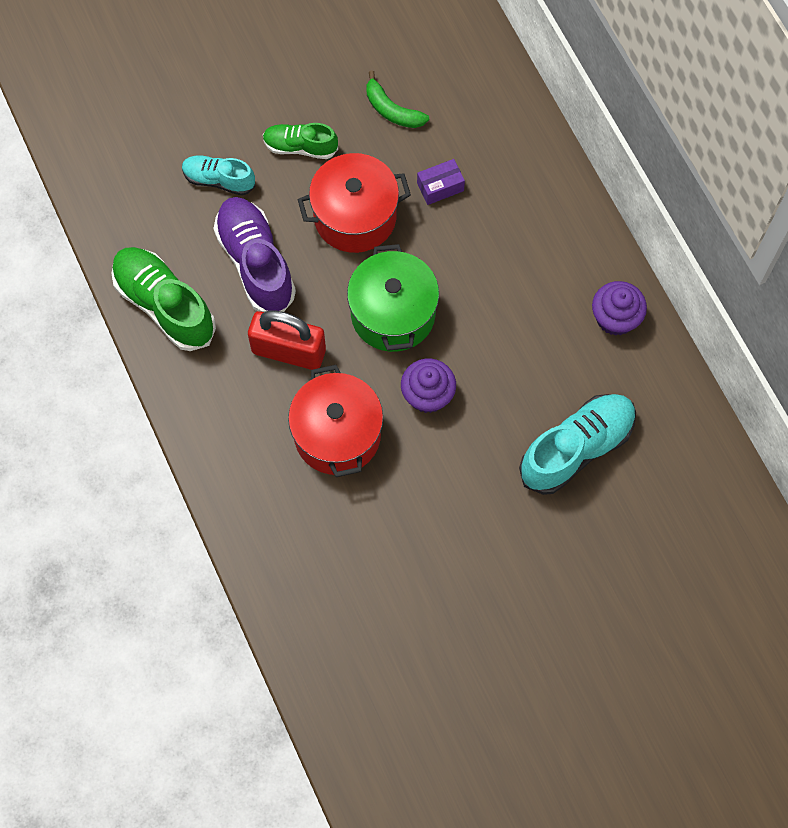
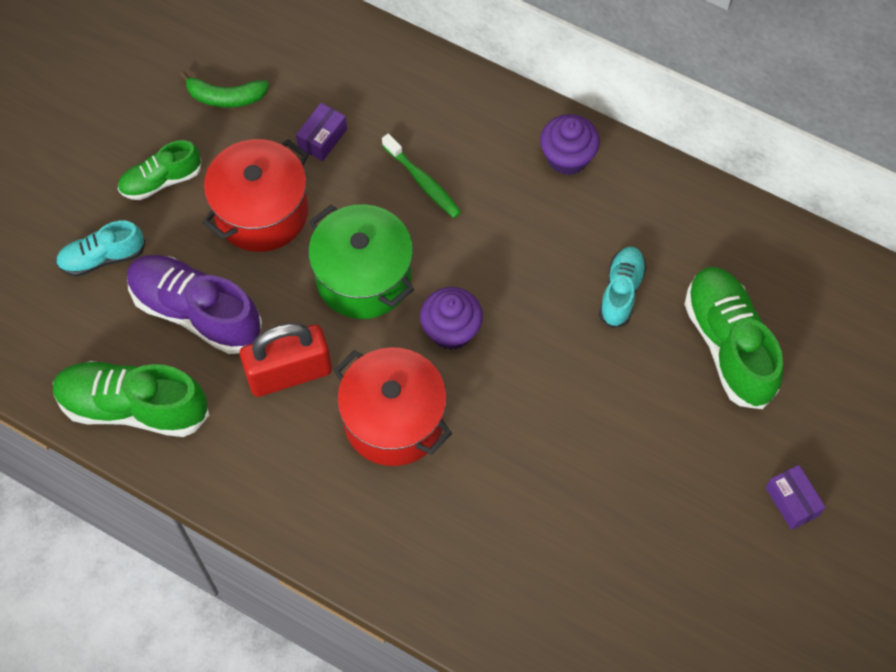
camera: 35 degrees left, 5 degrees down
turquoise shoe [519,394,636,495] -> turquoise shoe [599,247,647,328], size x0.59
none -> green toothbrush [382,133,461,218]
none -> green shoe [684,267,784,409]
none -> purple box [765,465,826,530]

